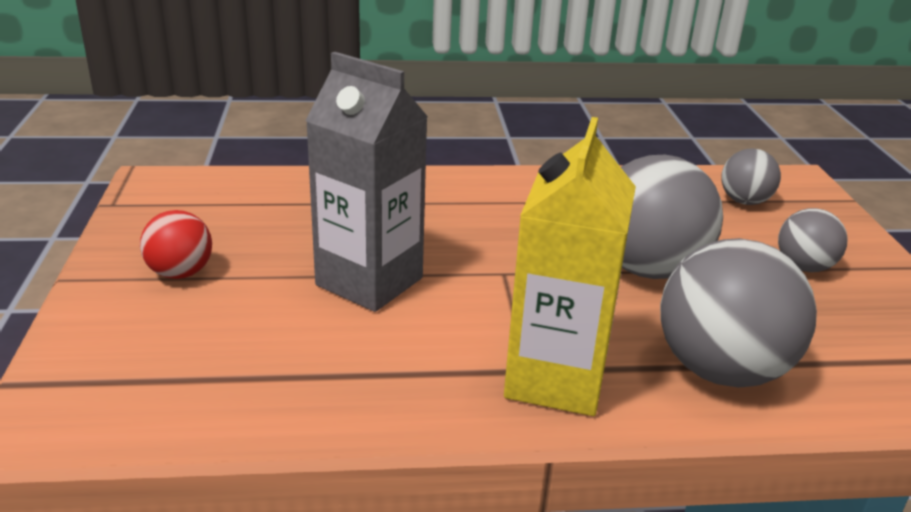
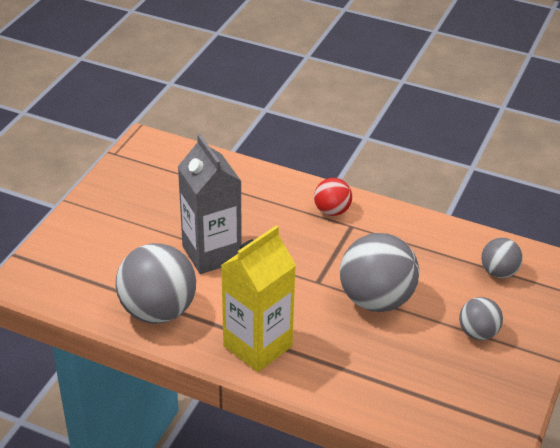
camera: 30 degrees right, 10 degrees up
red ball [140,210,212,279] -> red ball moved to [314,178,352,216]
grey ball [660,238,817,388] -> grey ball moved to [116,243,196,324]

